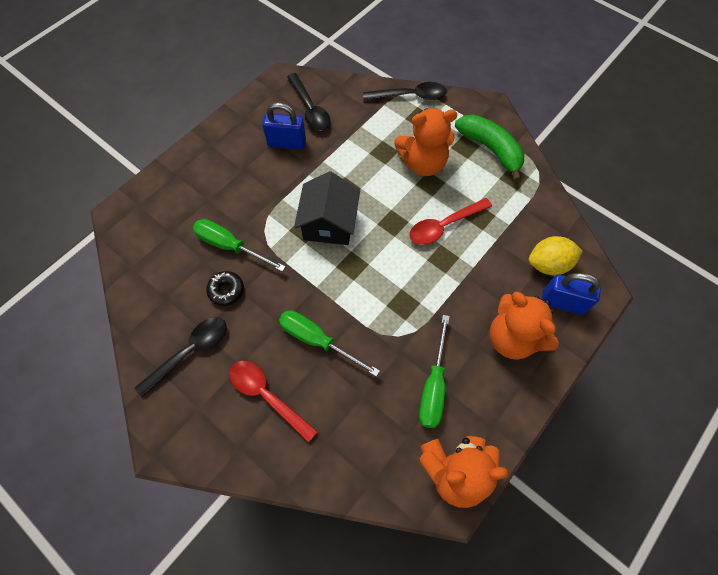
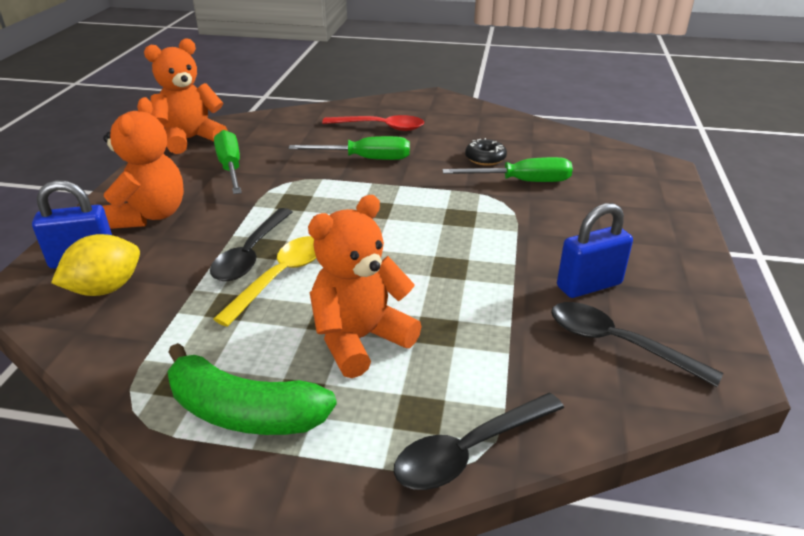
camera: 150 degrees right, 30 degrees down
black spoon [135,317,227,397] -> black spoon moved to [210,208,292,281]
black house [294,171,360,245] -> none
red spoon [410,198,492,245] -> yellow spoon [213,236,316,327]
orange teddy bear [489,292,559,360] -> orange teddy bear turned 75 degrees clockwise [103,97,184,229]

